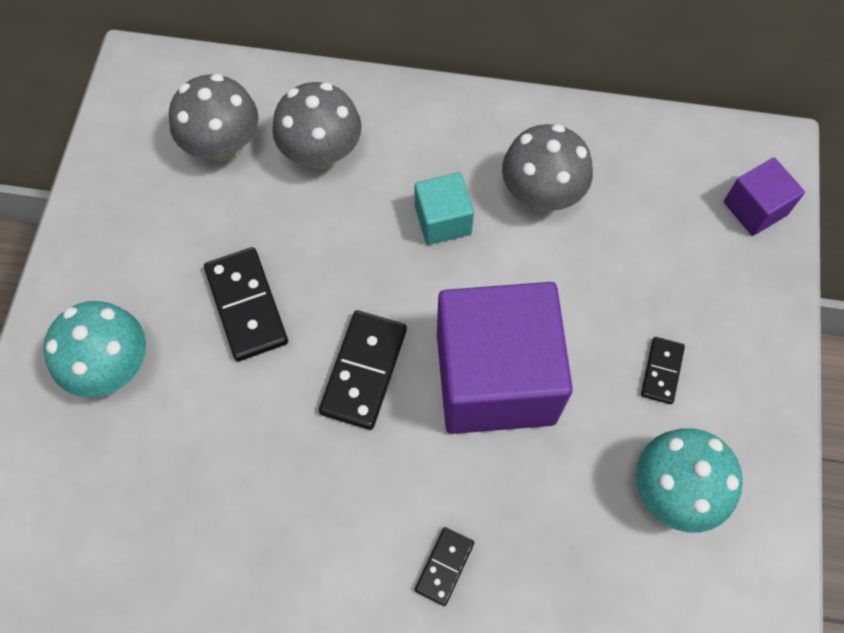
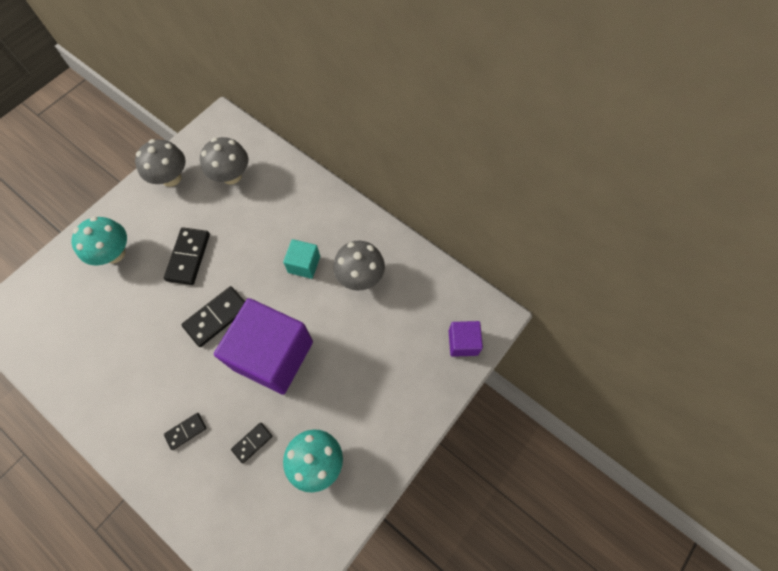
camera: 30 degrees right, 0 degrees up
grey mushroom [272,82,362,169] -> grey mushroom moved to [135,139,185,187]
black domino [641,337,685,404] -> black domino moved to [231,423,272,463]

